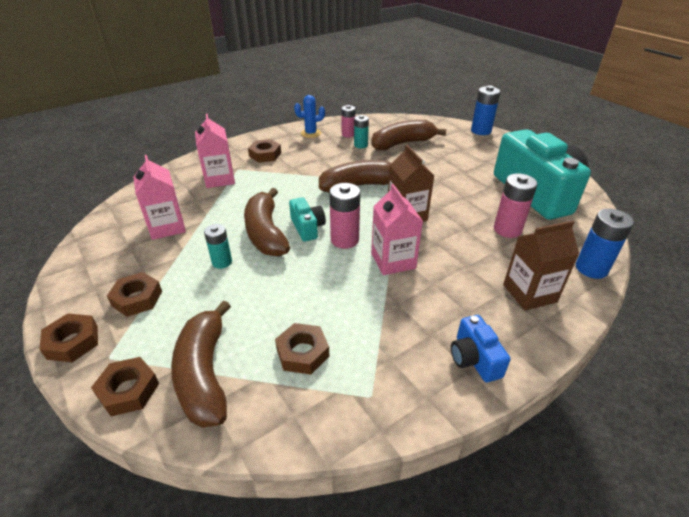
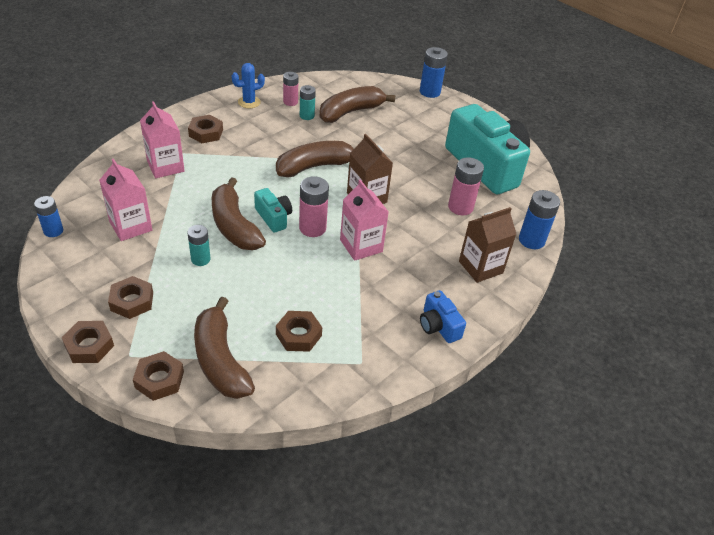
camera: 15 degrees left, 5 degrees up
none -> blue battery [34,196,63,237]

